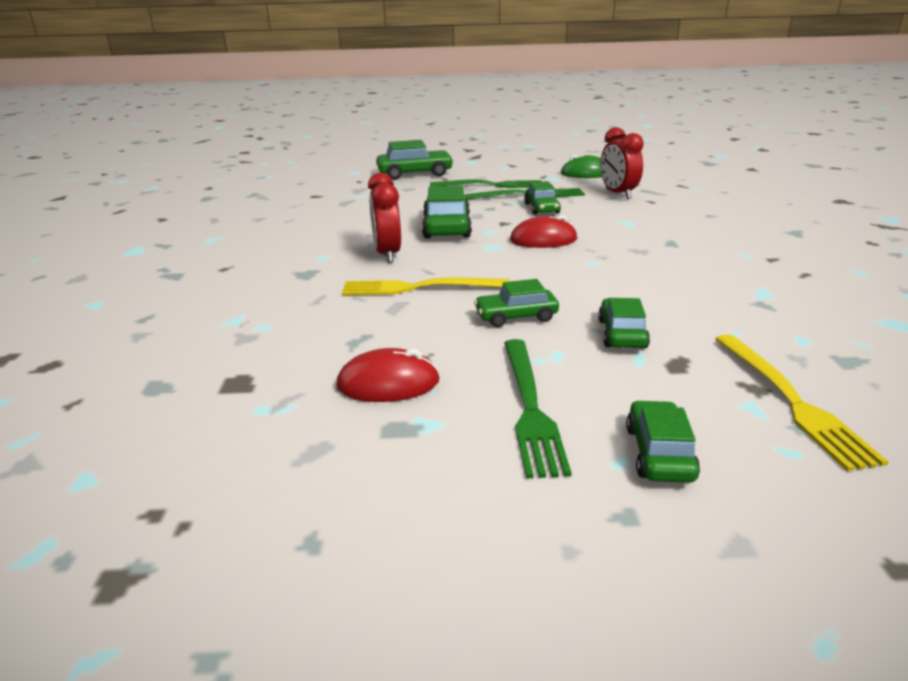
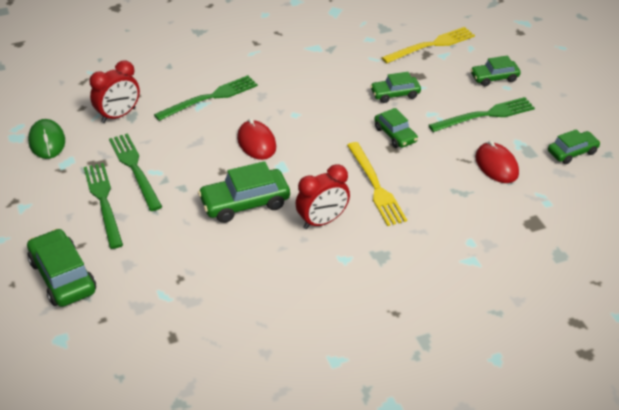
camera: 110 degrees left, 15 degrees up
green car [524,181,561,215] -> green car moved to [548,129,601,164]
none -> green fork [154,75,258,121]

